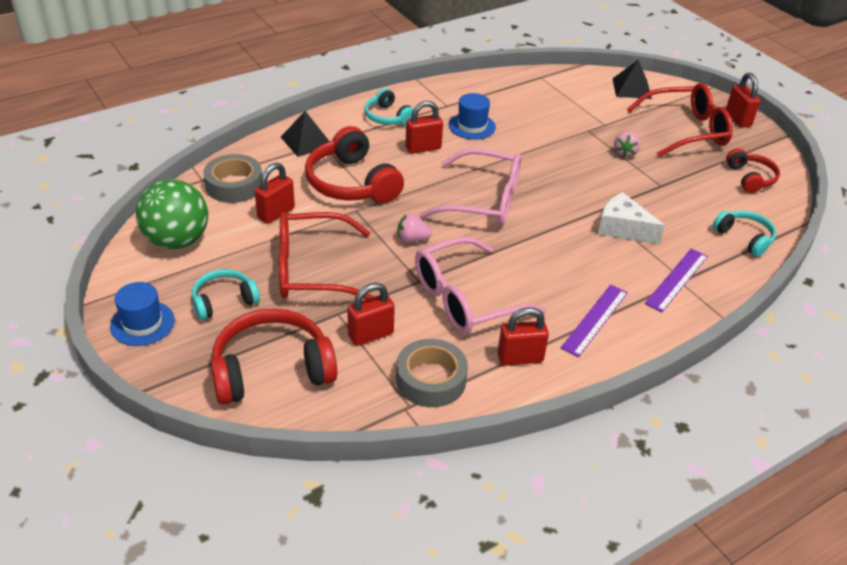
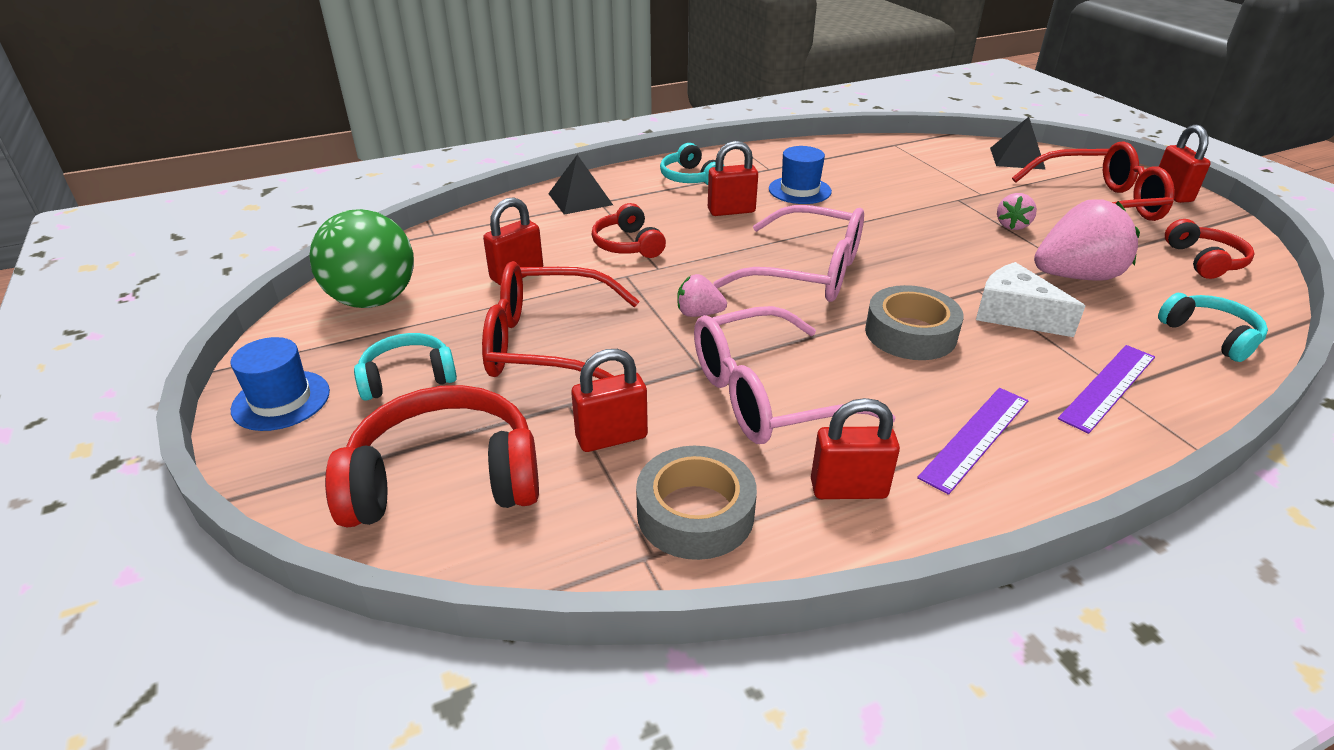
camera: 10 degrees right, 5 degrees down
grey tape [203,154,262,203] -> grey tape moved to [865,285,964,360]
red headphones [305,126,404,203] -> red headphones [592,203,666,258], size x0.57
none -> pink strawberry [1034,199,1140,281]

